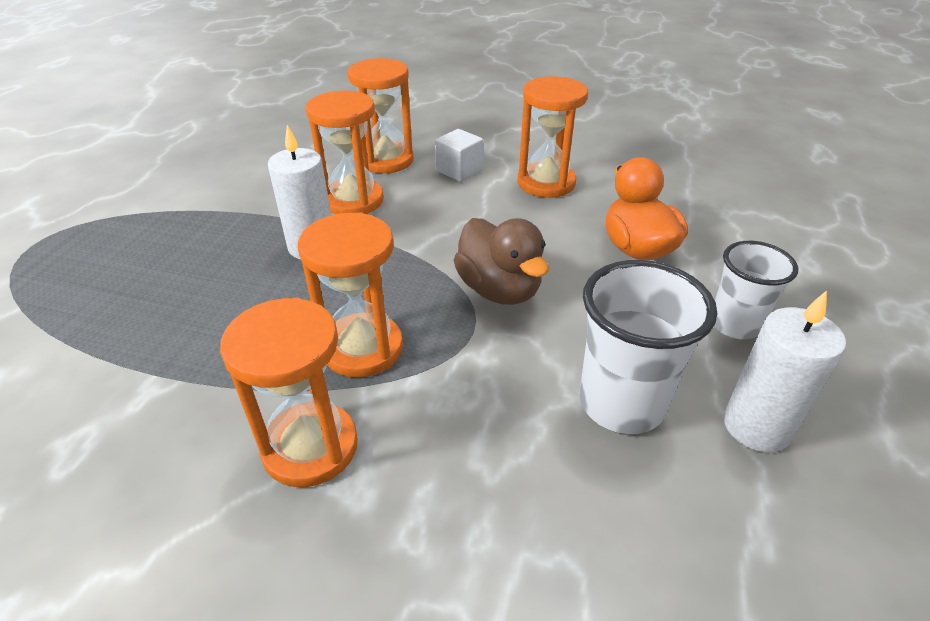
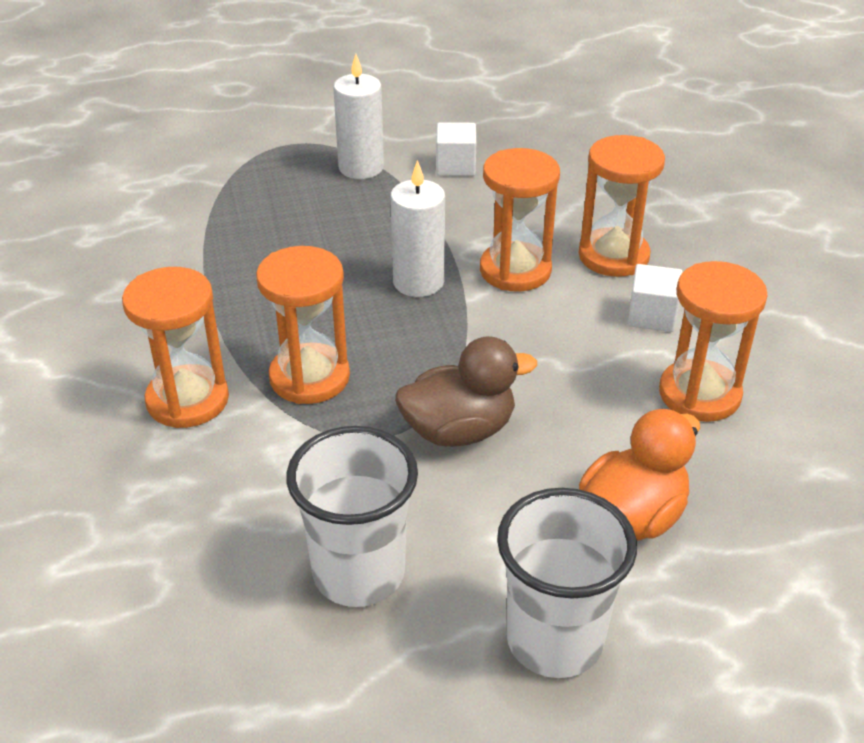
camera: 60 degrees right, 0 degrees up
brown duck [454,218,549,305] -> brown duck turned 135 degrees counterclockwise [395,336,537,447]
white cup [714,241,798,339] -> white cup [497,488,637,678], size x1.51
white candle [724,290,846,452] -> white candle moved to [333,54,384,179]
none -> white cube [436,122,476,176]

